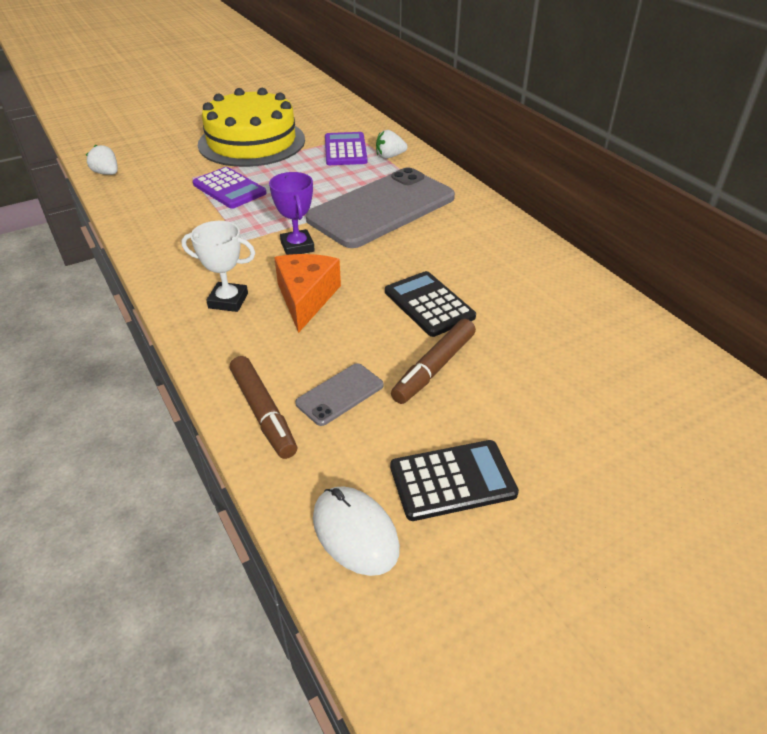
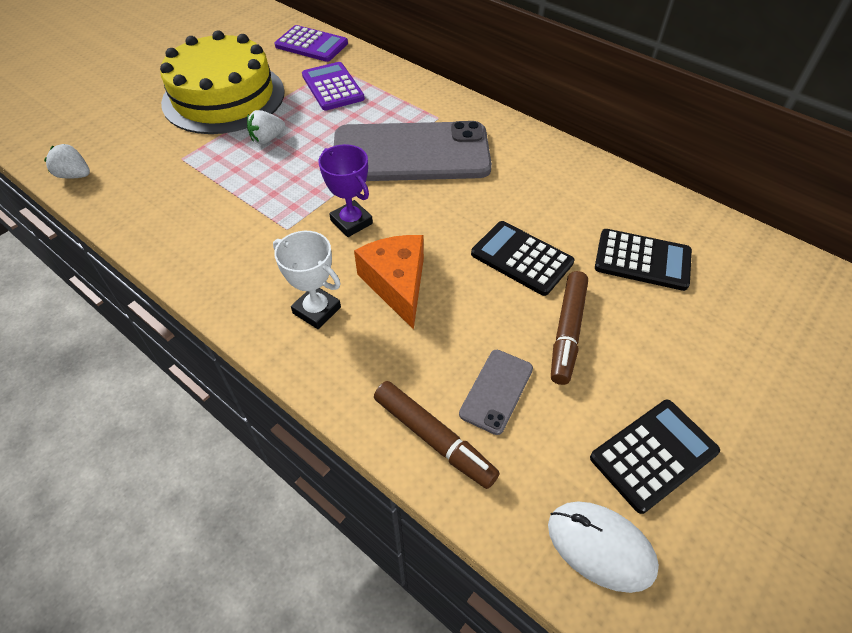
camera: 20 degrees left, 10 degrees up
white trophy [181,221,255,312] -> white trophy turned 45 degrees clockwise [273,231,341,329]
purple calculator [193,167,267,209] -> purple calculator moved to [275,25,348,62]
grey phone [306,167,455,248] -> grey phone turned 60 degrees clockwise [334,121,492,181]
white strawberry [376,130,407,159] -> white strawberry moved to [247,110,285,144]
none -> black calculator [595,229,692,291]

